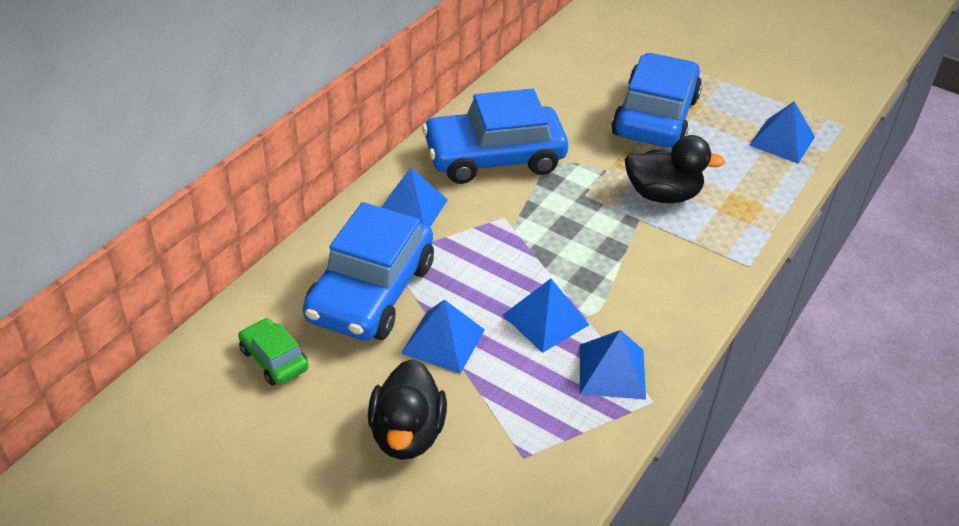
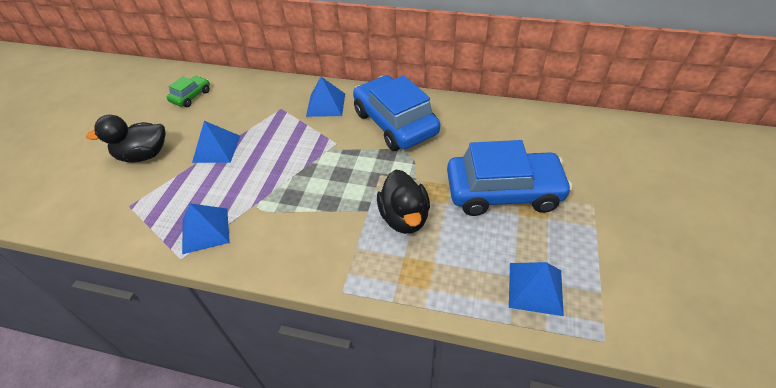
camera: 75 degrees right, 5 degrees up
blue car [303,202,434,341] -> none
blue pyramid [502,278,589,353] -> none

